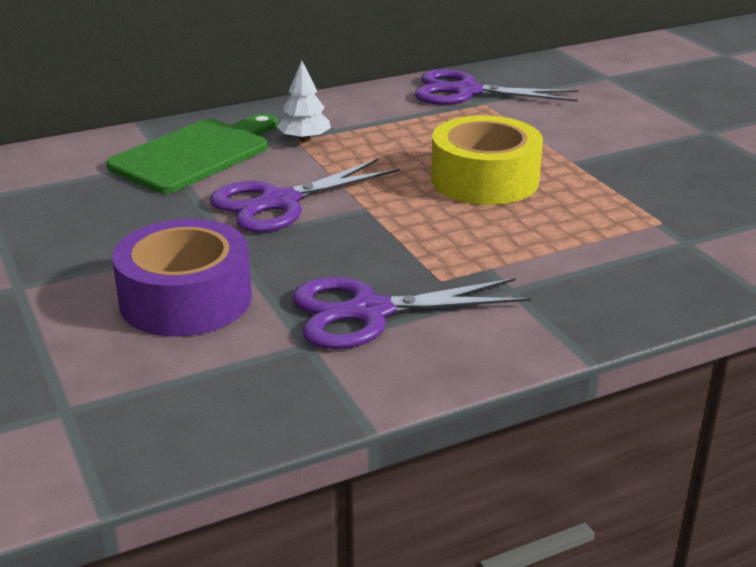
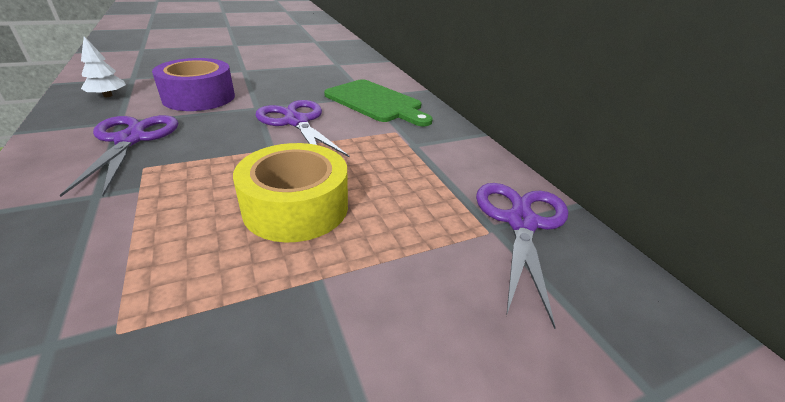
camera: 90 degrees right, 5 degrees up
white tree [277,61,331,142] -> white tree moved to [81,36,126,97]

